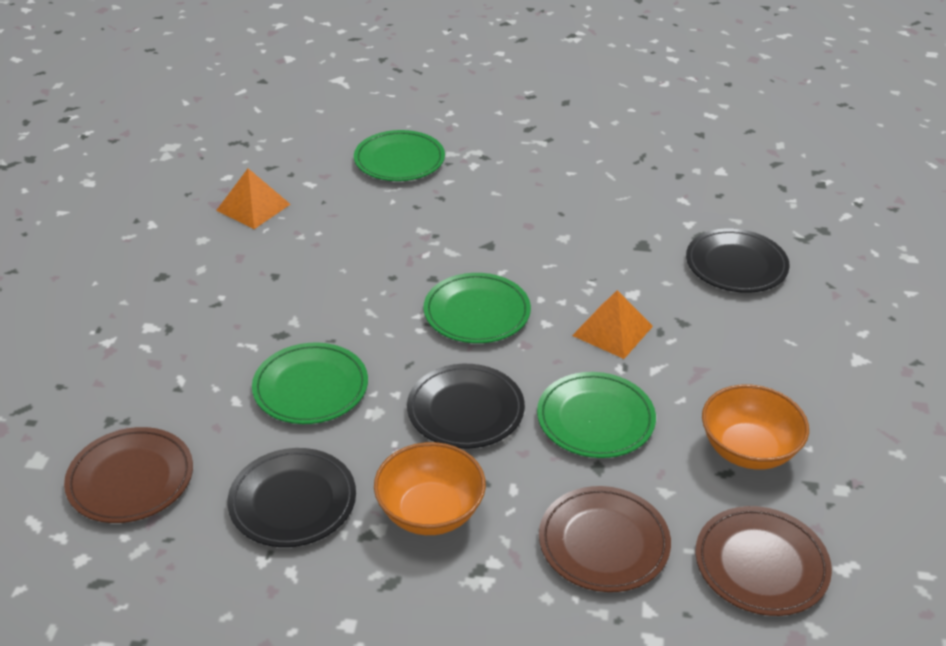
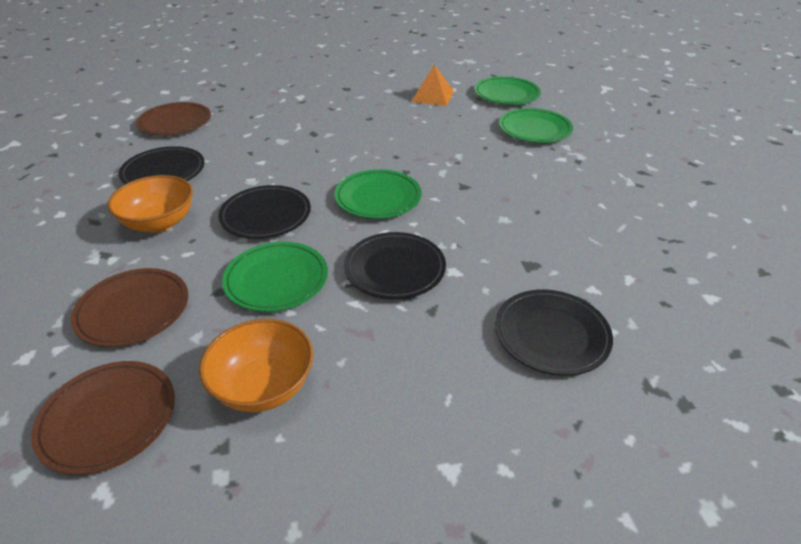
camera: 70 degrees right, 0 degrees up
green plate [252,342,368,424] -> green plate moved to [474,76,541,105]
orange pyramid [572,290,653,359] -> black plate [344,232,446,299]

